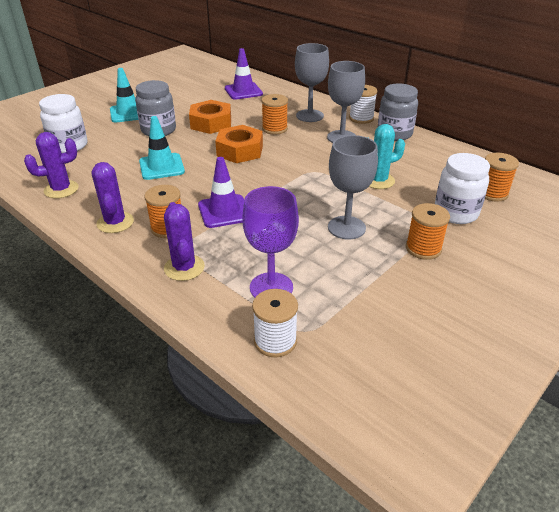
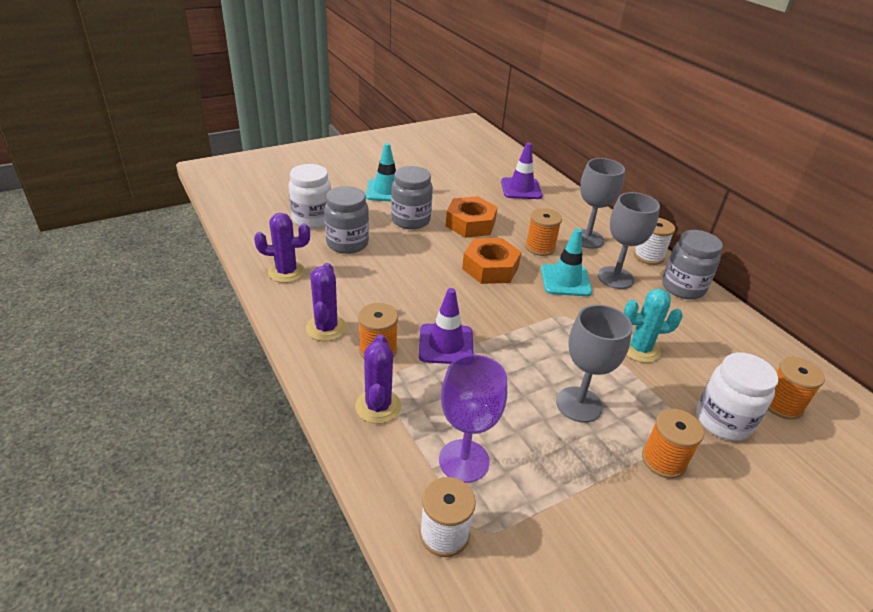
camera: 15 degrees right, 0 degrees up
turquoise traffic cone [139,116,185,180] -> turquoise traffic cone moved to [541,228,592,296]
none -> grey jar [324,186,369,254]

